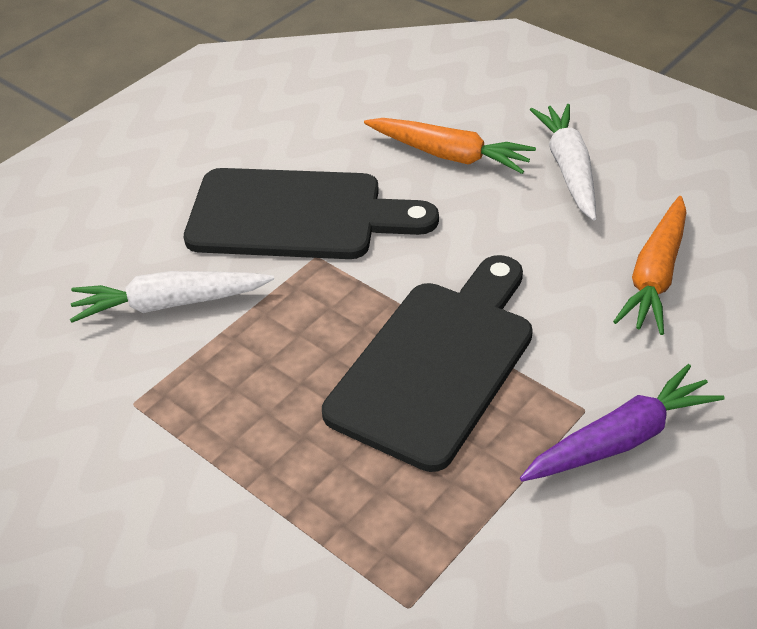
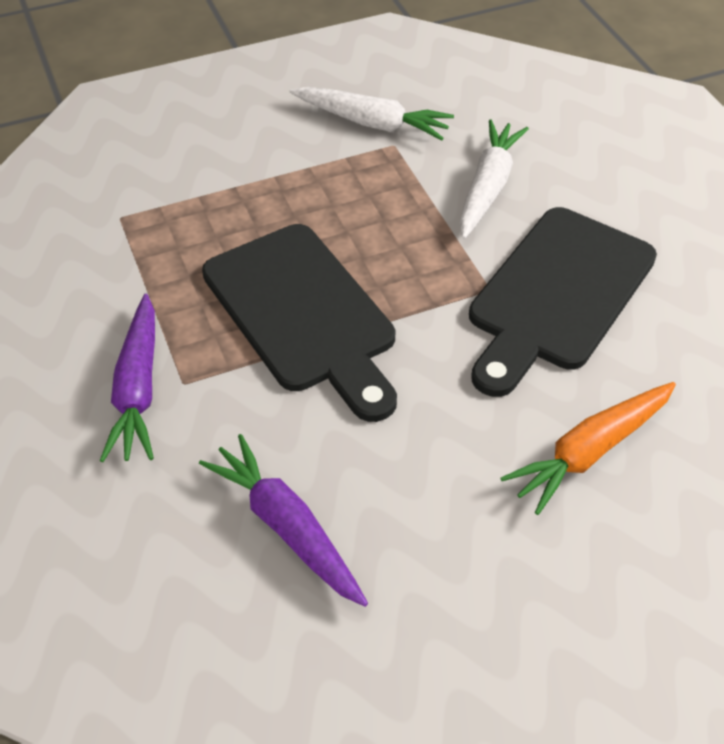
camera: 115 degrees right, 5 degrees up
white carrot [530,104,596,221] -> white carrot moved to [289,87,454,140]
orange carrot [613,196,686,335] -> purple carrot [199,434,368,607]

